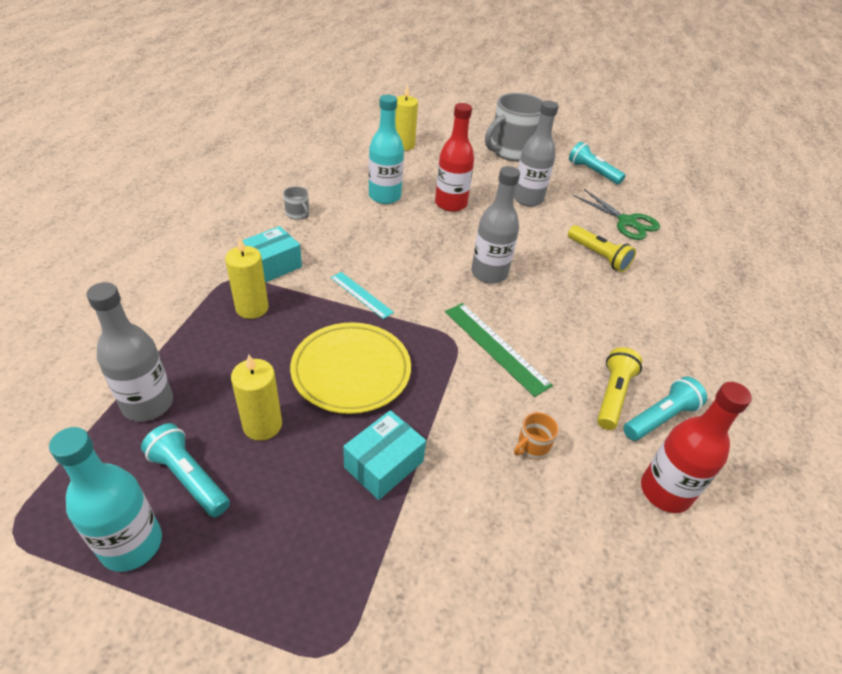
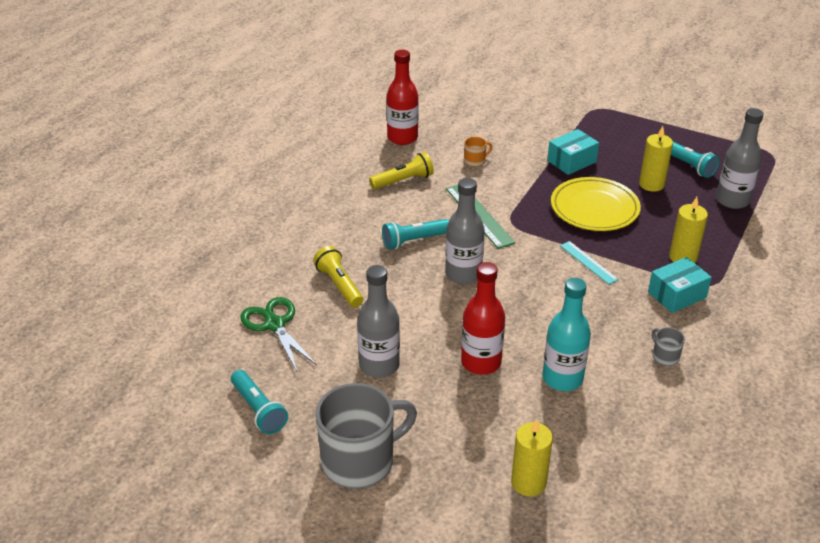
camera: 165 degrees left, 5 degrees down
turquoise bottle [49,427,162,572] -> none
yellow flashlight [597,347,642,430] -> yellow flashlight turned 150 degrees counterclockwise [369,152,434,189]
turquoise flashlight [623,376,707,441] -> turquoise flashlight moved to [382,219,449,249]

